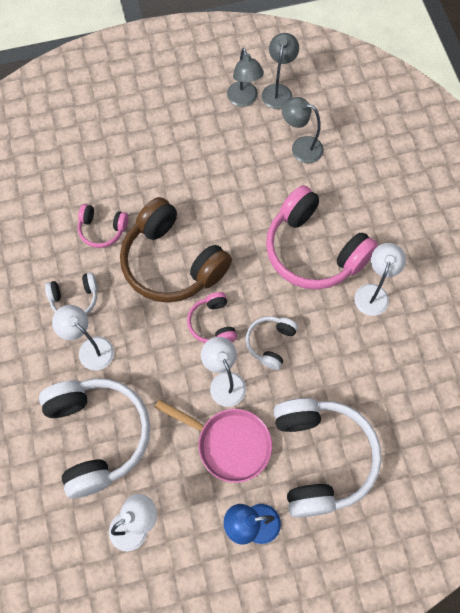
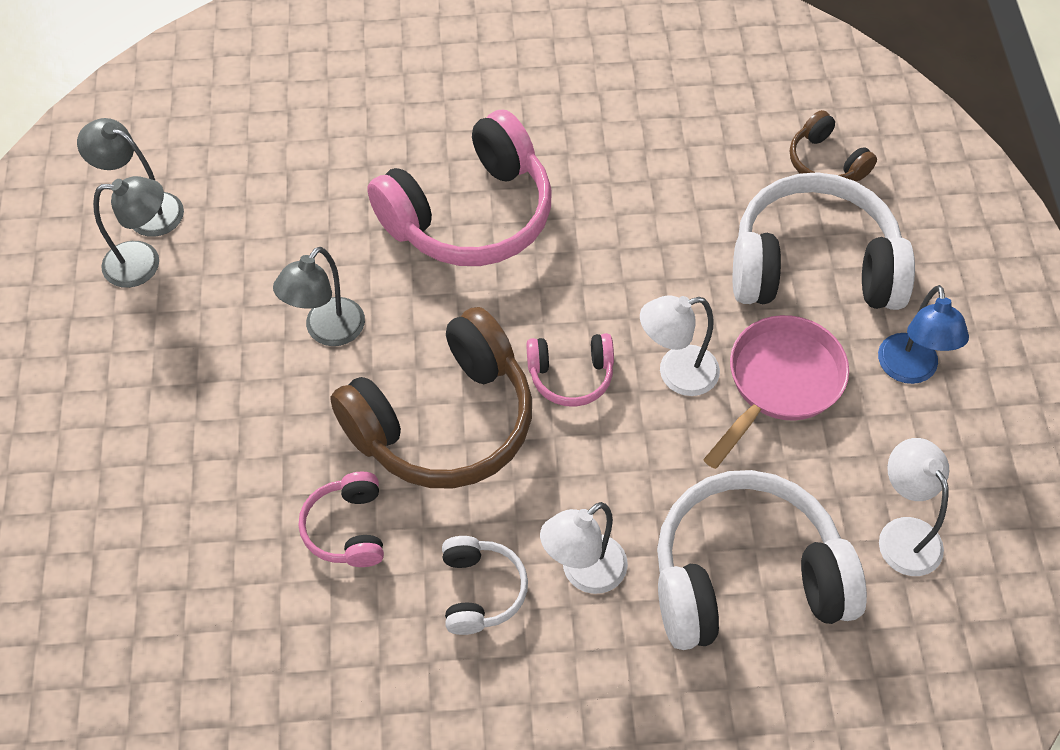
camera: 80 degrees left, 10 degrees down
pink headphones [78,204,128,248] -> pink headphones turned 150 degrees clockwise [299,472,384,567]
white headphones [246,316,298,370] -> none
grey lamp [282,97,324,163] -> grey lamp moved to [273,247,365,346]
white lamp [354,243,406,316] -> none
none -> brown headphones [790,110,877,181]

